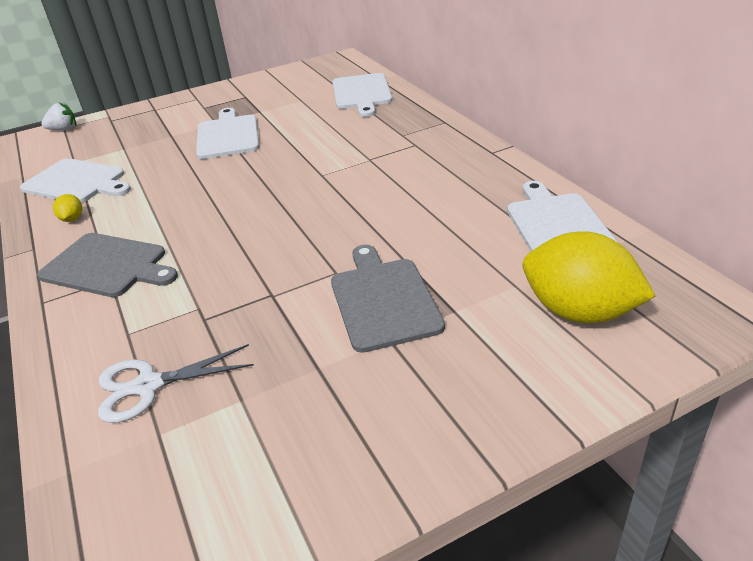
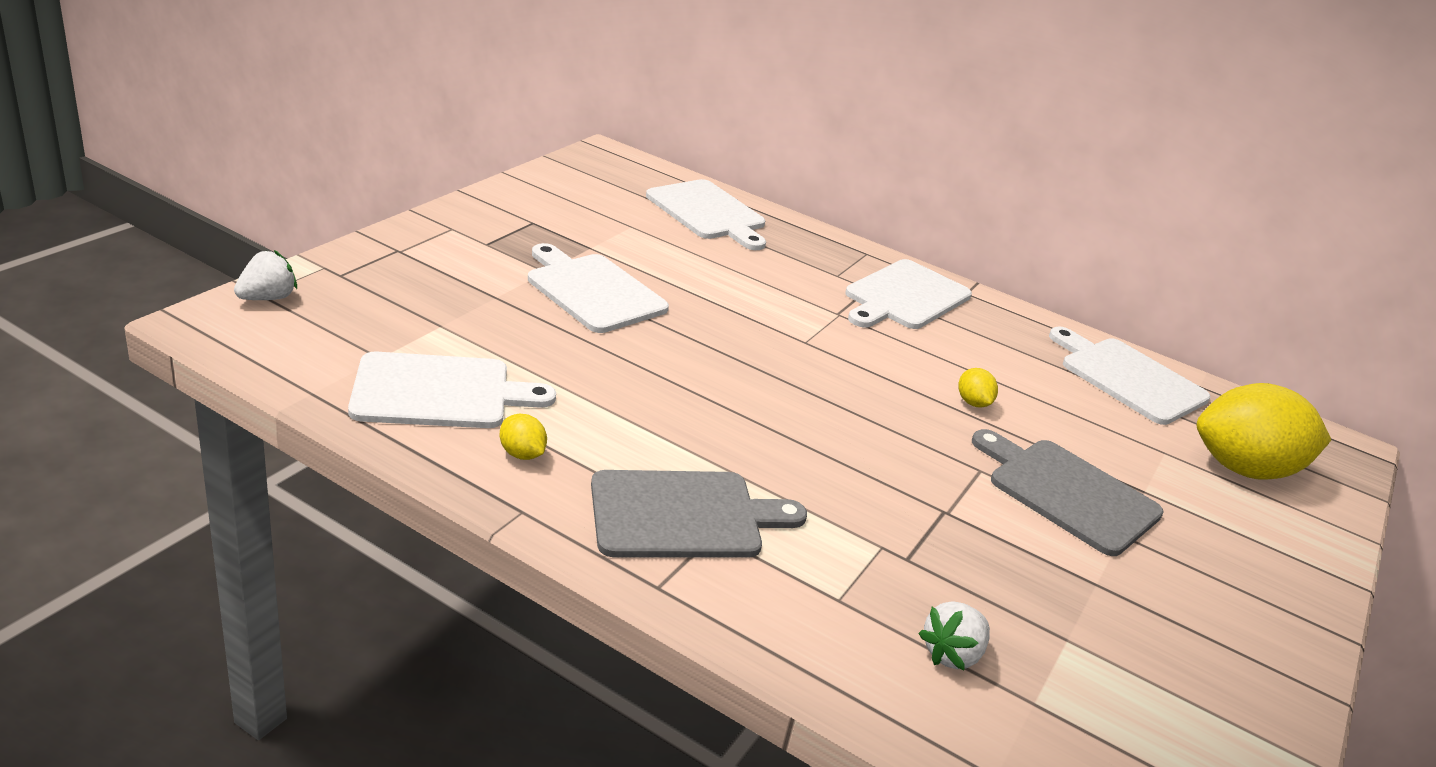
camera: 40 degrees left, 5 degrees down
white scissors [98,344,254,423] -> white strawberry [918,601,990,670]
none -> white cutting board [845,259,972,329]
none -> yellow lemon [959,368,998,408]

